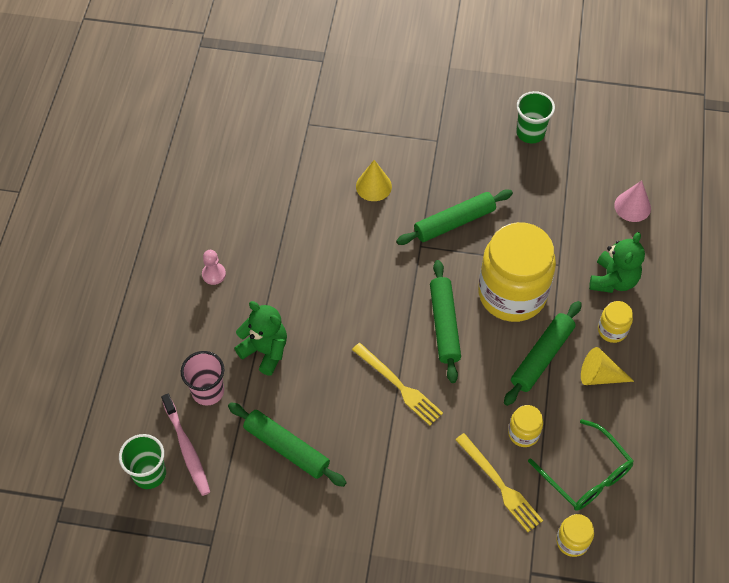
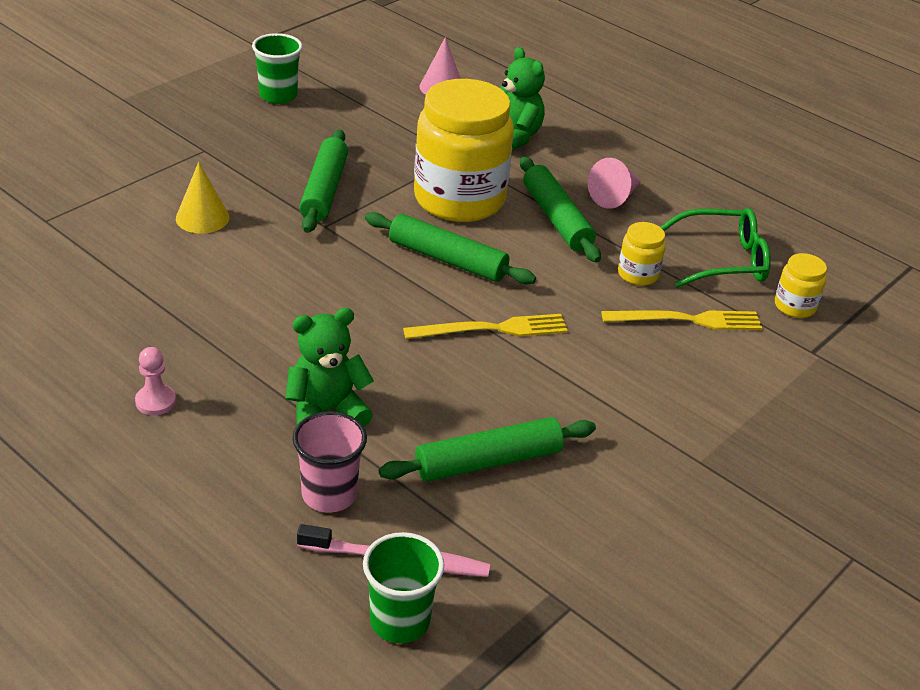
camera: 60 degrees left, 20 degrees down
yellow cone [581,347,634,385] -> pink cone [588,158,641,209]
yellow jar [598,301,633,343] -> none

